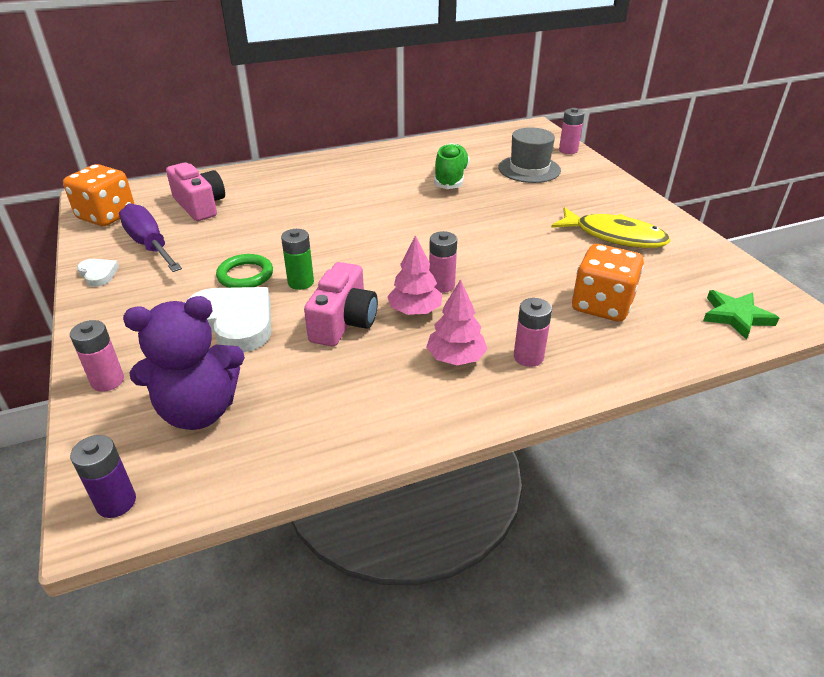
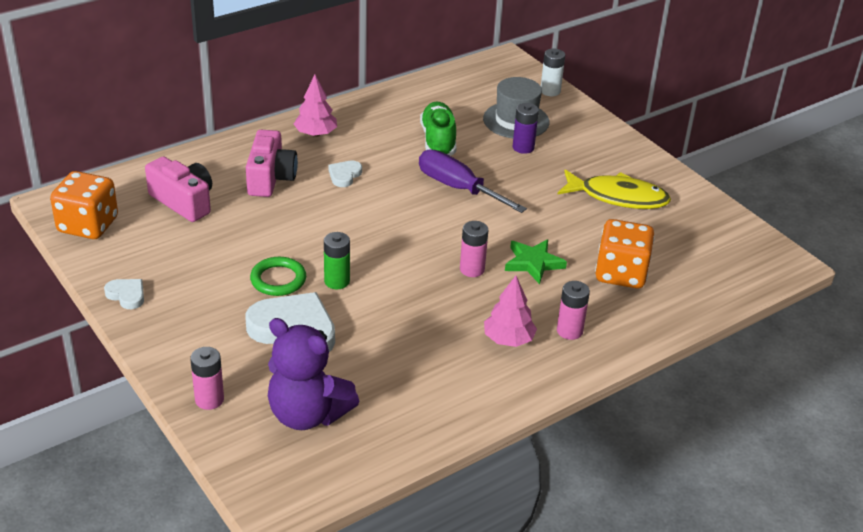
camera: 15 degrees left, 0 degrees up
purple battery [70,435,136,518] -> purple battery moved to [513,103,539,154]
purple screwdriver [119,203,182,272] -> purple screwdriver moved to [419,149,527,213]
purple teddy bear [123,296,245,430] -> purple teddy bear turned 60 degrees clockwise [268,318,359,430]
pink camera [304,262,378,346] -> pink camera moved to [246,130,298,197]
pink tree [387,235,442,315] -> pink tree moved to [294,75,337,137]
pink battery [559,108,584,154] -> white battery [541,49,565,96]
green star [703,290,779,340] -> green star moved to [505,239,567,284]
none -> white heart [328,161,362,187]

